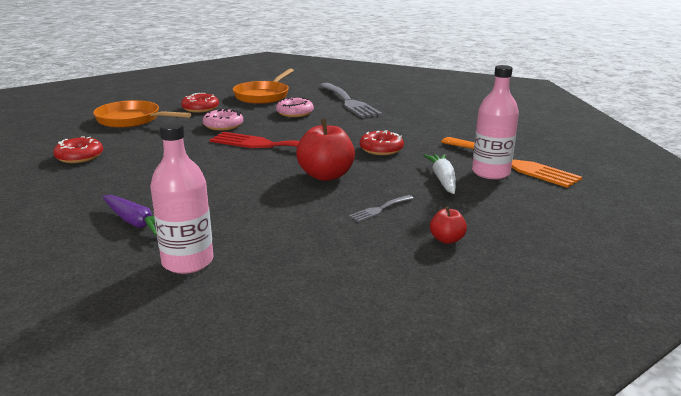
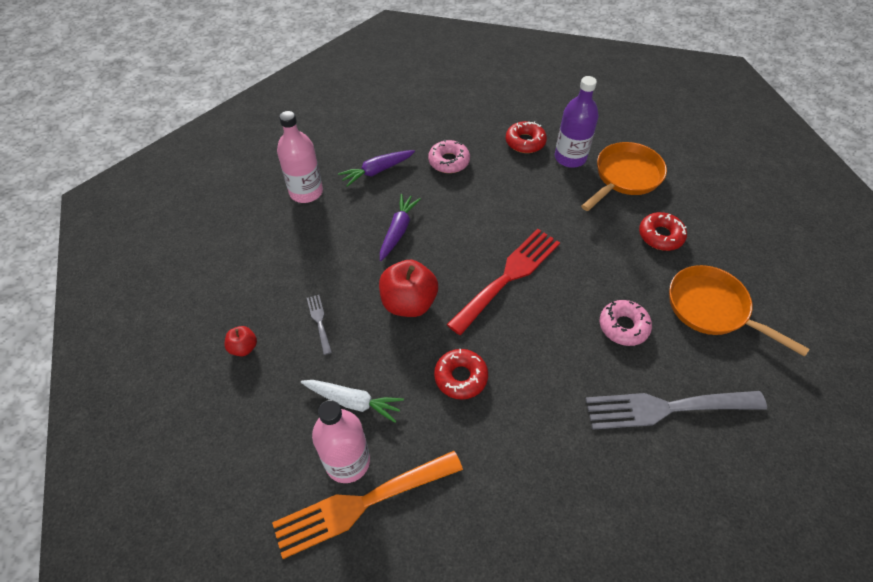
camera: 110 degrees right, 30 degrees up
pink donut [203,108,243,131] -> pink donut moved to [428,139,470,173]
none -> purple carrot [380,194,421,261]
none -> purple bottle [555,76,599,168]

